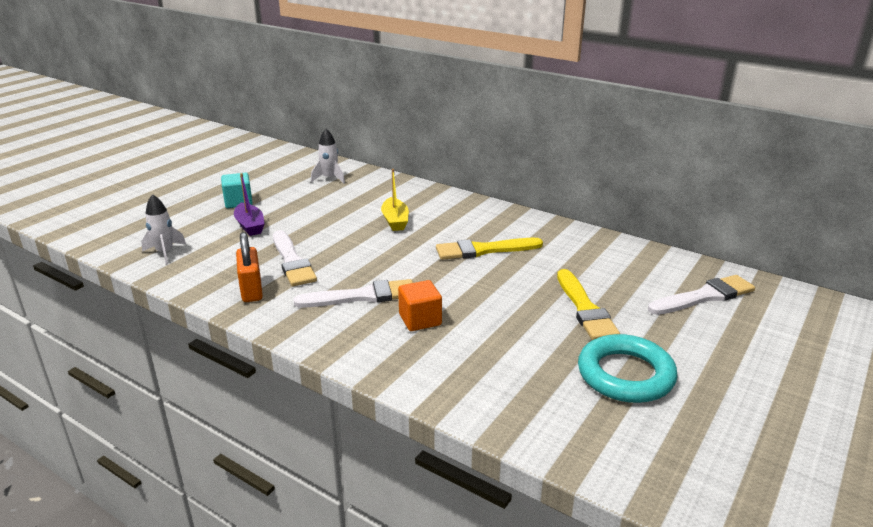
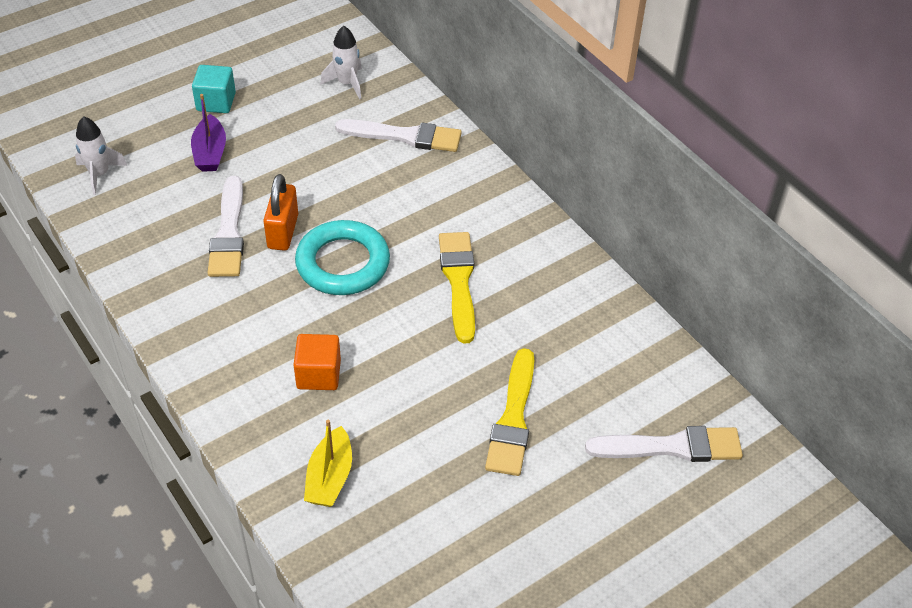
camera: 20 degrees right, 20 degrees up
orange padlock [236,232,263,302] -> orange padlock moved to [263,174,298,251]
white brush [294,279,413,308] -> white brush moved to [335,119,461,152]
yellow boat [381,169,409,231] -> yellow boat moved to [304,420,352,507]
yellow brush [436,238,543,260] -> yellow brush turned 75 degrees clockwise [439,232,475,344]
turquoise ring [578,334,677,403] -> turquoise ring moved to [295,220,390,295]

